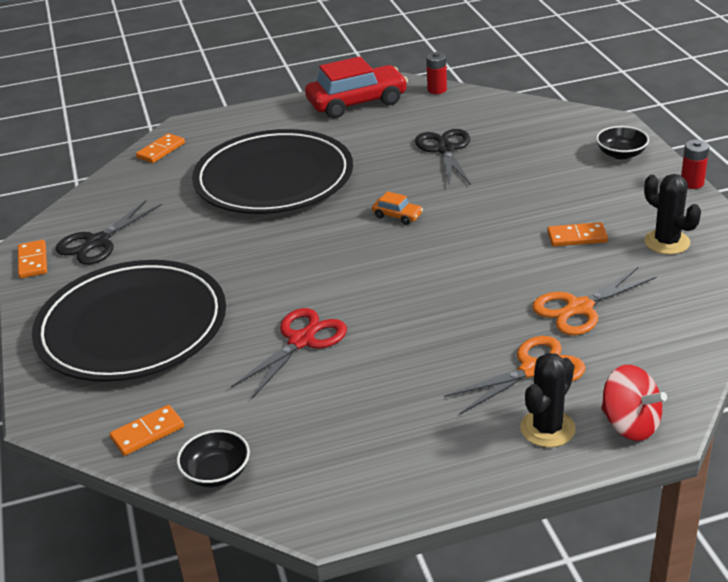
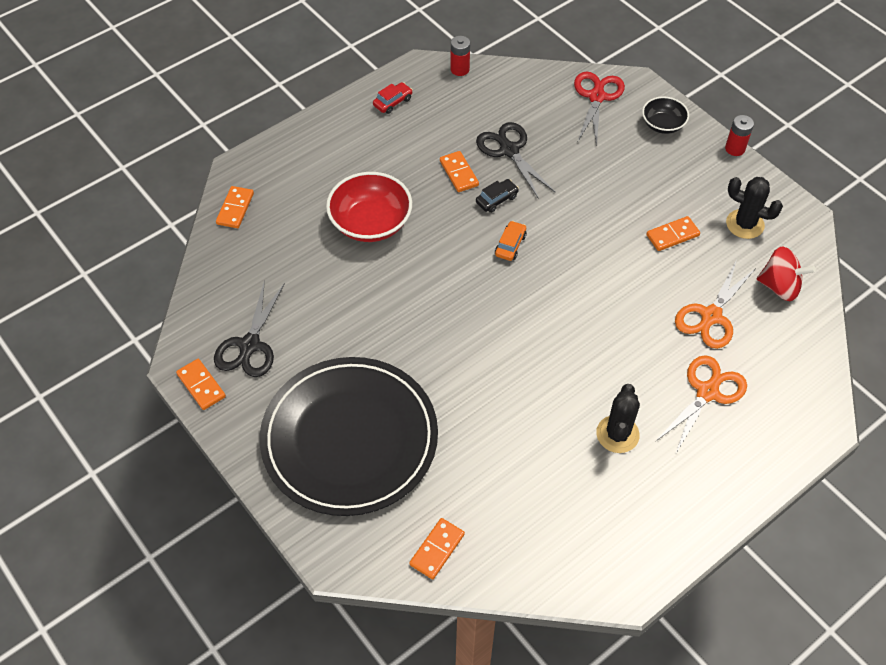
camera: 25 degrees left, 20 degrees up
black bowl [177,430,250,487] -> none
black plate [192,129,353,214] -> red bowl [326,172,412,242]
red scissors [231,308,347,398] -> red scissors moved to [574,72,625,147]
red car [305,56,408,118] -> red car [373,82,413,114], size x0.43
orange car [372,191,423,225] -> orange car turned 75 degrees counterclockwise [495,221,527,261]
black cactus [520,353,576,447] -> black cactus moved to [596,384,640,453]
red spinning top [601,365,667,441] -> red spinning top moved to [757,246,816,301]
none -> orange domino [440,151,479,192]
none -> black car [476,179,519,213]

